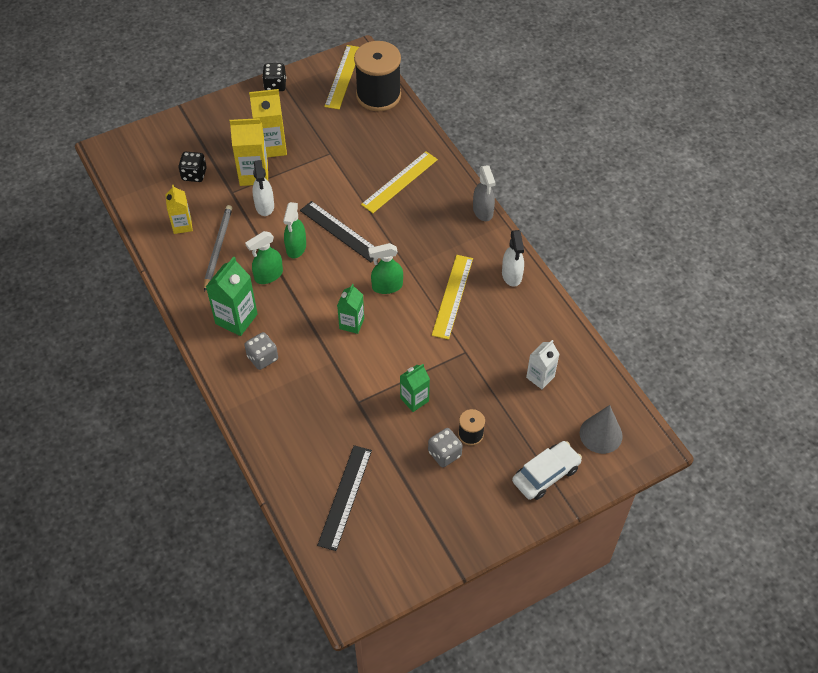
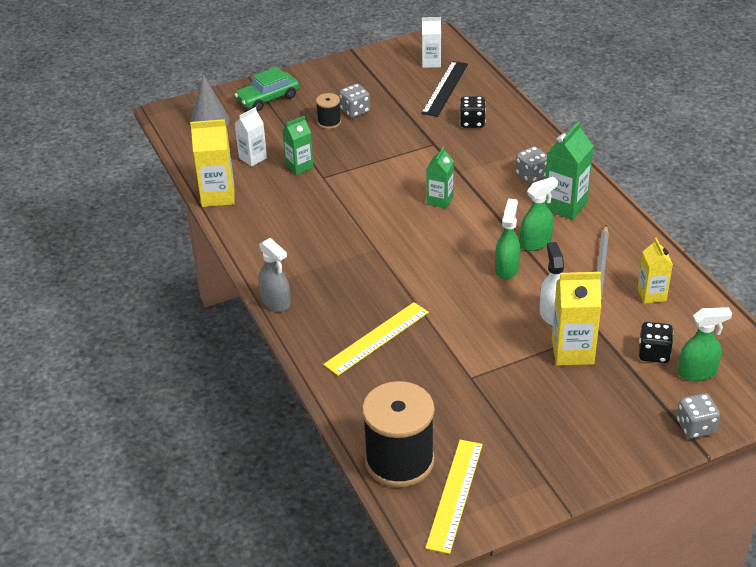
camera: 175 degrees left, 15 degrees down
yellow carton [249,89,287,157] -> yellow carton moved to [190,119,235,207]
black dice [262,63,286,91] -> black dice moved to [460,96,486,128]
black ruler [300,201,375,262] -> none
green spray bottle [368,243,403,294] -> green spray bottle moved to [678,307,732,381]
green carton [400,364,430,412] -> green carton moved to [282,116,314,175]
yellow ruler [432,255,473,340] -> none
grey spray bottle [473,165,495,221] -> grey spray bottle turned 150 degrees clockwise [258,238,291,312]
white spray bottle [502,230,524,287] -> none
white car [512,441,582,500] -> green car [234,67,299,111]
none -> white carton [422,17,441,68]
none -> grey dice [677,393,720,439]

